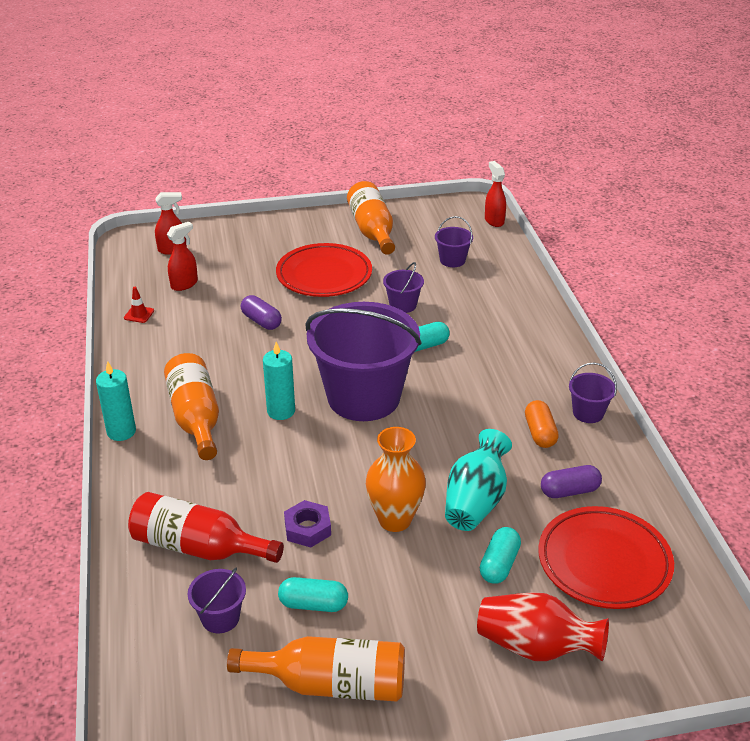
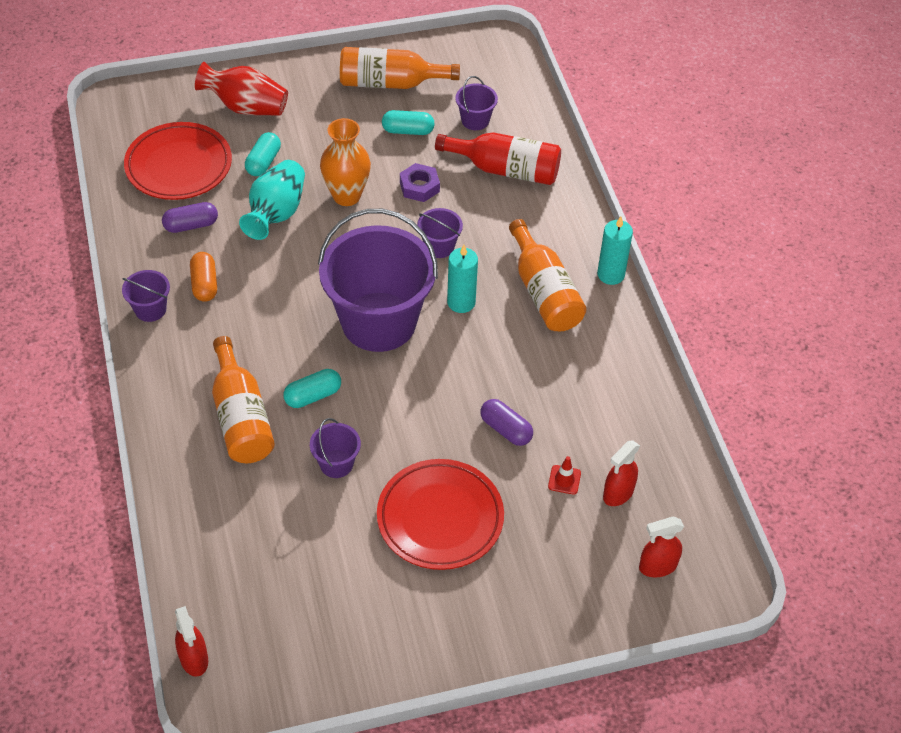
camera: 175 degrees right, 15 degrees up
red traffic cone [124,287,154,323] -> red traffic cone moved to [548,456,581,495]
orange bottle [347,181,395,255] -> orange bottle moved to [212,336,275,463]
purple bucket [435,216,473,267] -> purple bucket moved to [417,208,463,258]

